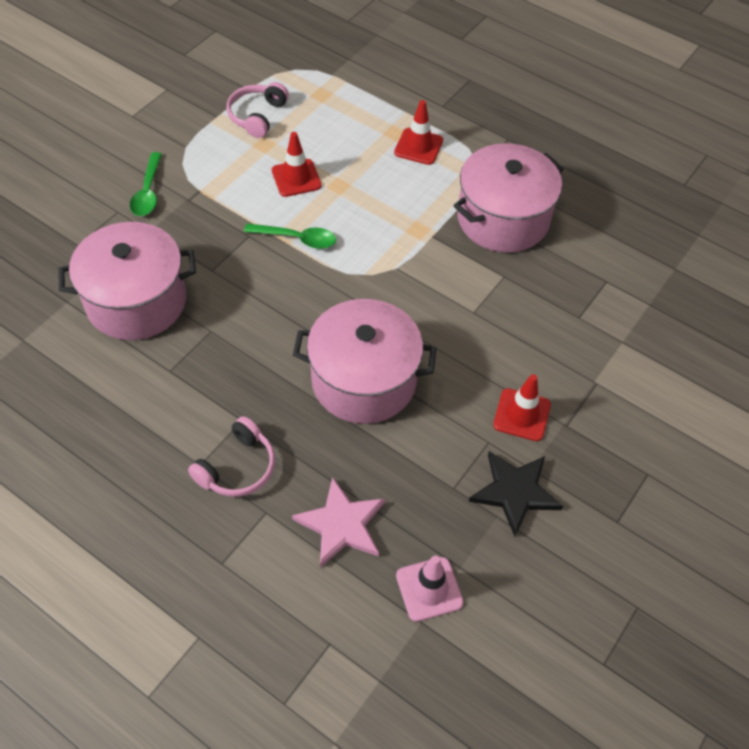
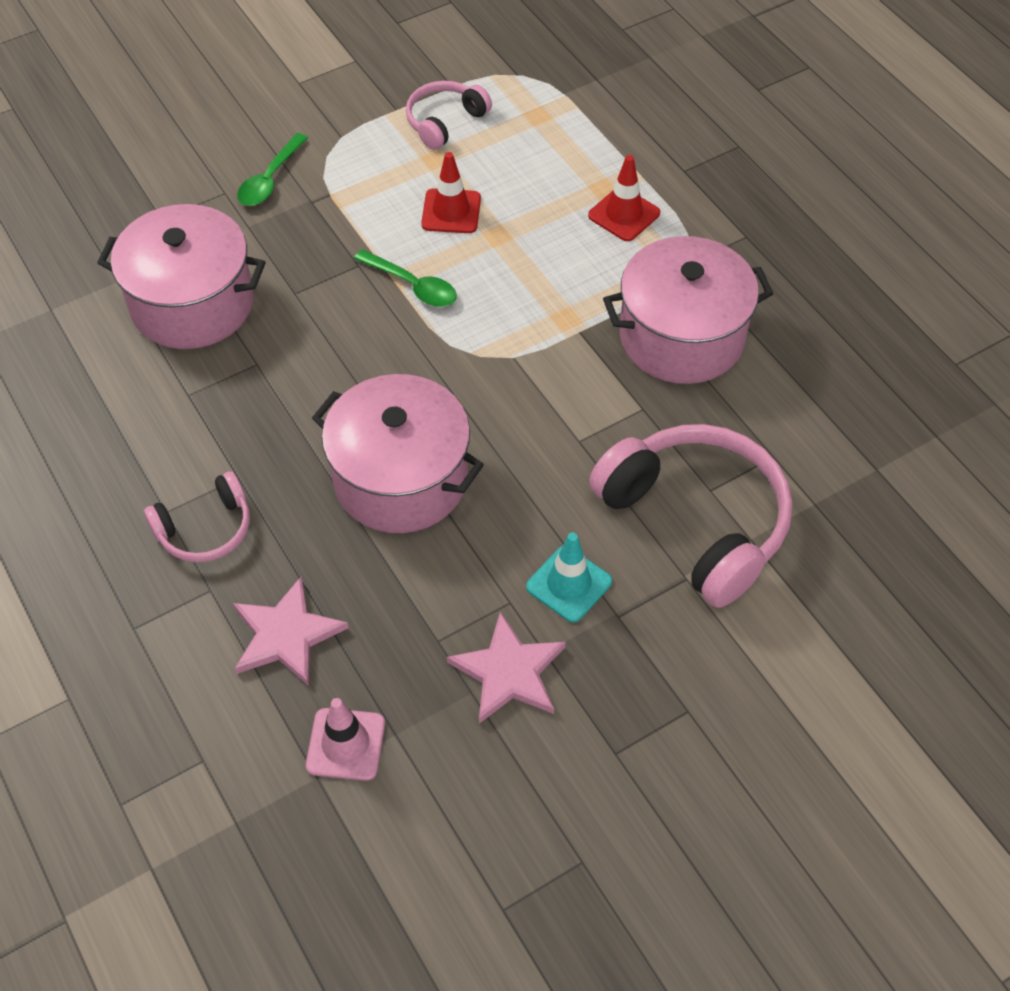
camera: 25 degrees right, 0 degrees up
black star [469,451,563,536] -> pink star [447,612,565,724]
red traffic cone [493,374,551,441] -> turquoise traffic cone [526,532,612,622]
none -> pink headphones [589,424,793,608]

